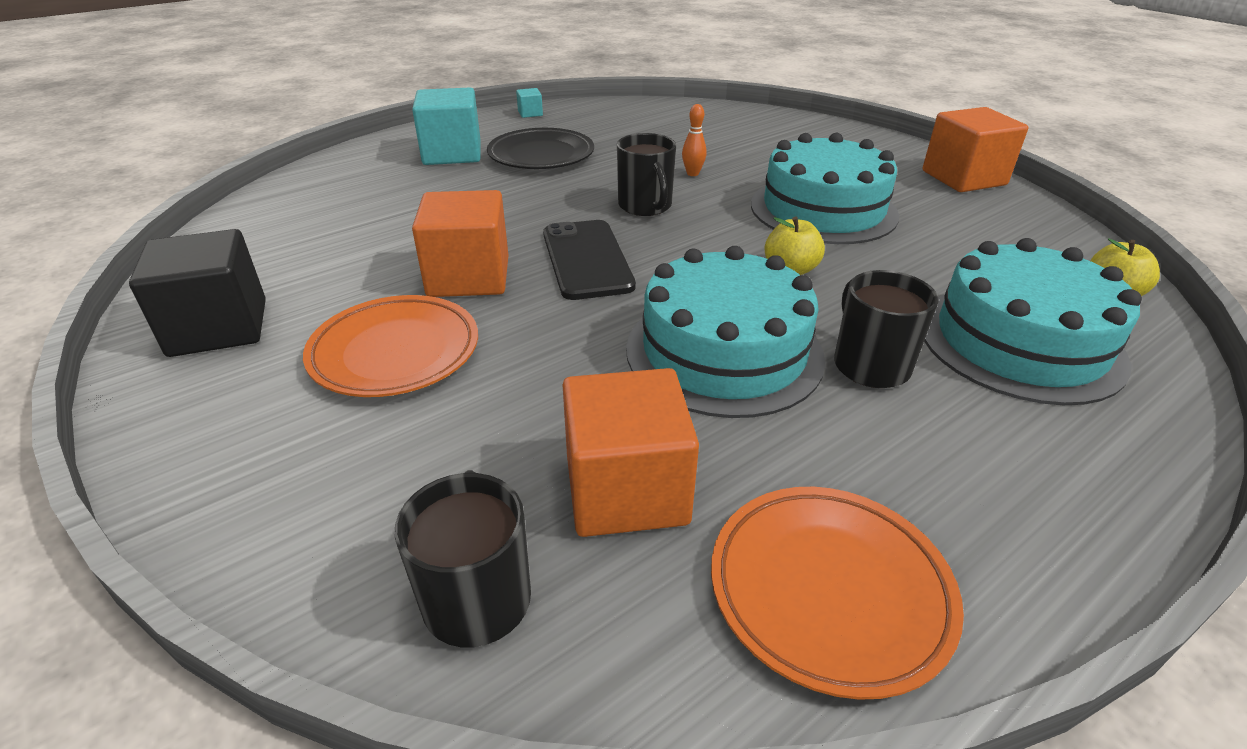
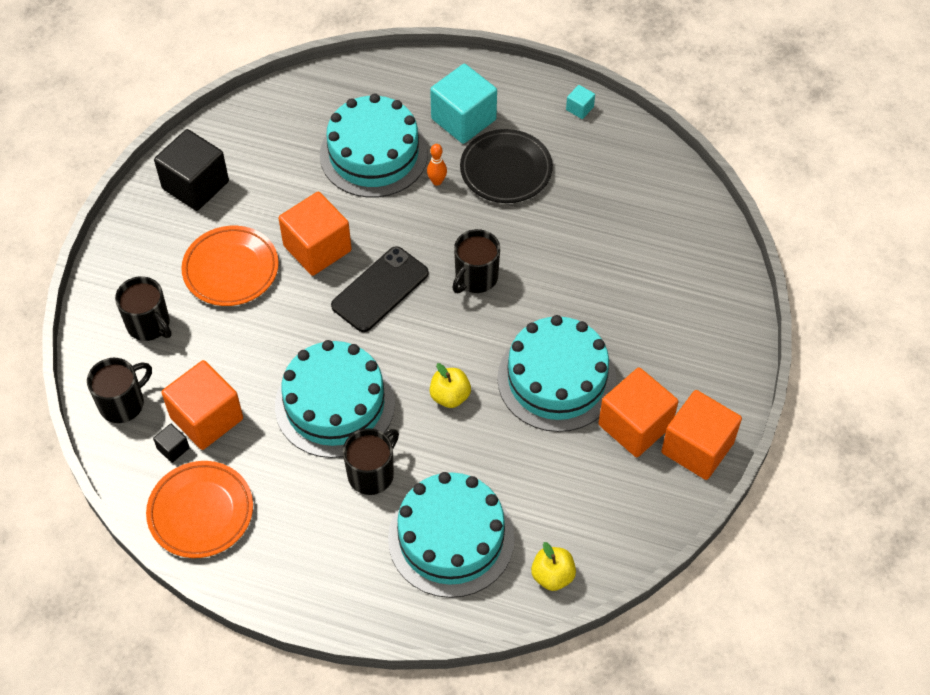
camera: 55 degrees right, 20 degrees up
orange bowling pin [682,104,706,176] -> orange bowling pin moved to [427,144,447,186]
none -> black mug [115,276,172,341]
none -> black cube [153,424,190,463]
none -> turquoise cake [320,94,428,198]
none -> orange cube [598,367,678,457]

